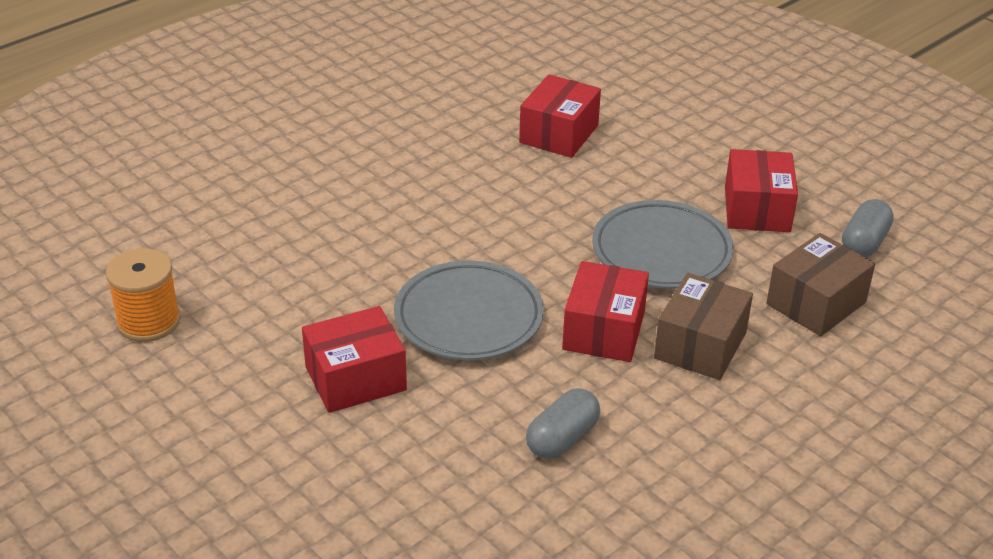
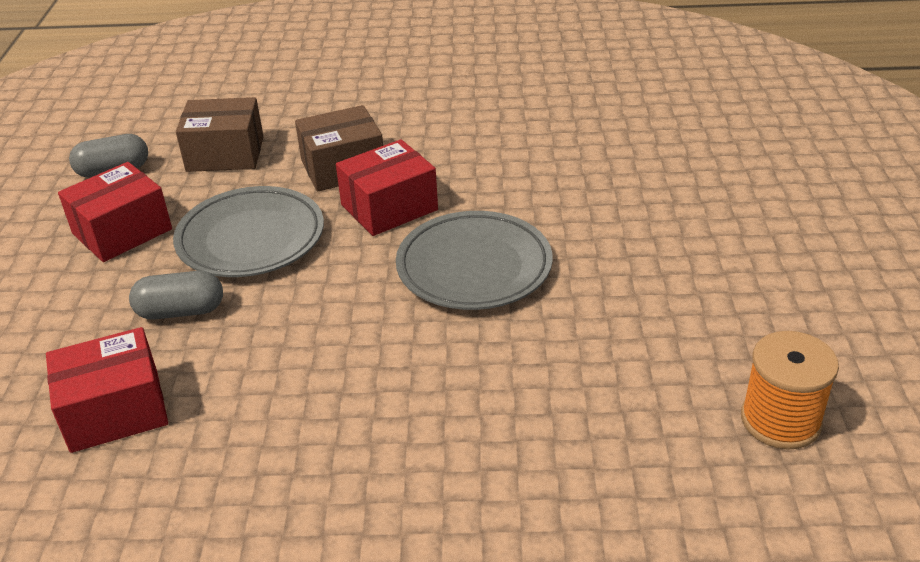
camera: 135 degrees left, 0 degrees up
red box [302,306,407,413] -> none
grey capsule [526,388,600,459] -> grey capsule moved to [129,271,223,320]

